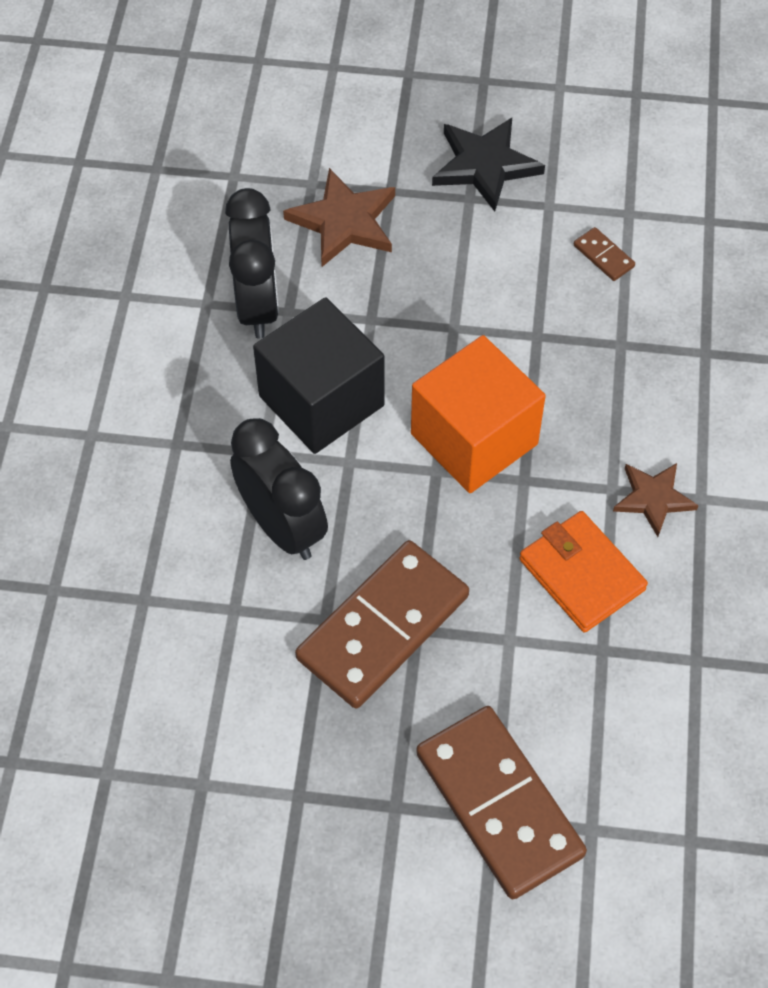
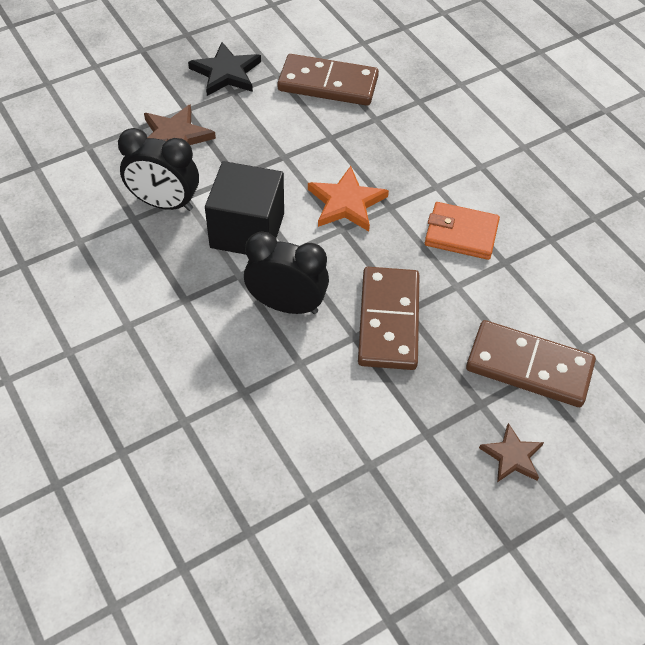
camera: 40 degrees left, 5 degrees down
black clock [225,188,279,338] -> black clock turned 150 degrees clockwise [118,128,199,211]
orange cube [411,335,546,493] -> orange star [308,166,389,231]
brown domino [574,227,635,281] -> brown domino [278,54,379,106], size x2.50
brown star [613,463,699,537] -> brown star moved to [479,423,544,482]

